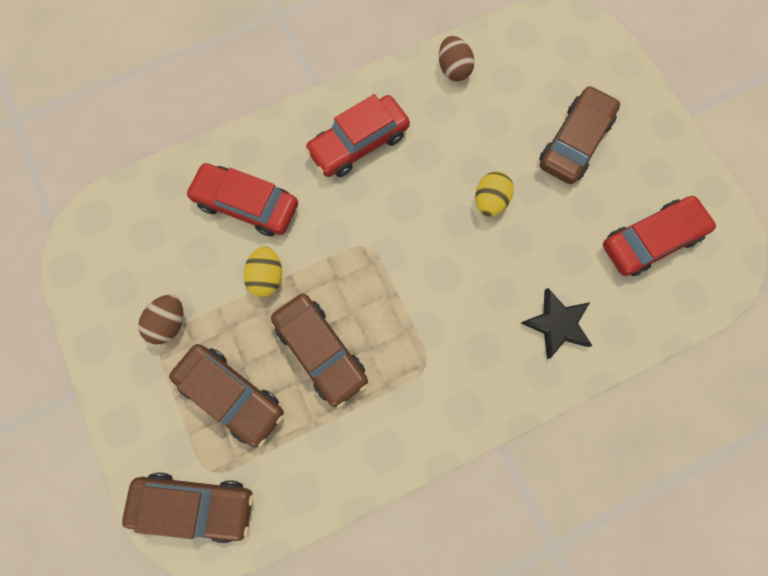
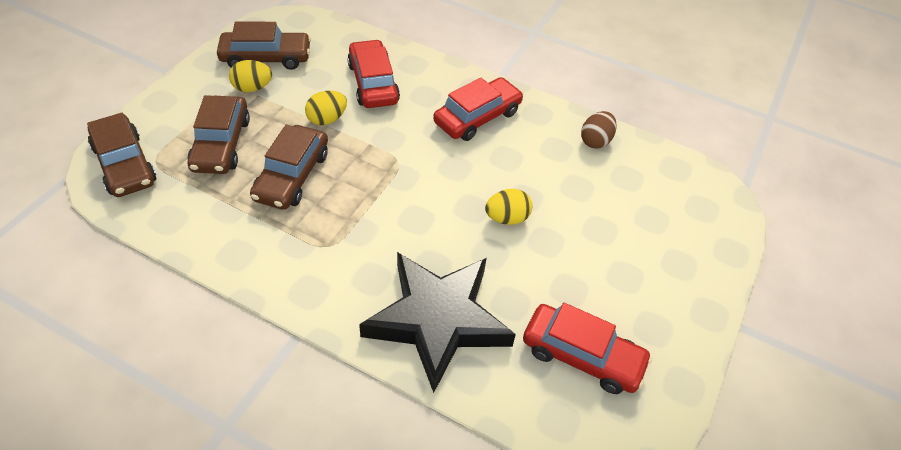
camera: 50 degrees right, 25 degrees down
brown egg [138,295,183,344] -> yellow egg [229,60,272,92]
red car [305,94,410,177] -> red car turned 120 degrees clockwise [433,77,523,141]
black star [521,288,593,359] -> black star [359,252,516,393], size x2.01
brown car [539,86,620,184] -> brown car moved to [217,21,311,70]

